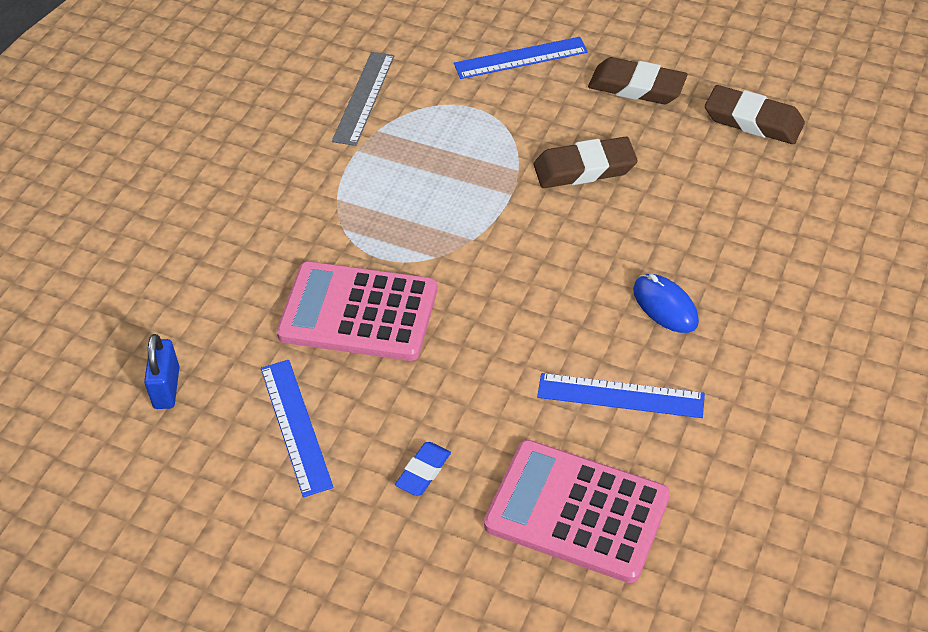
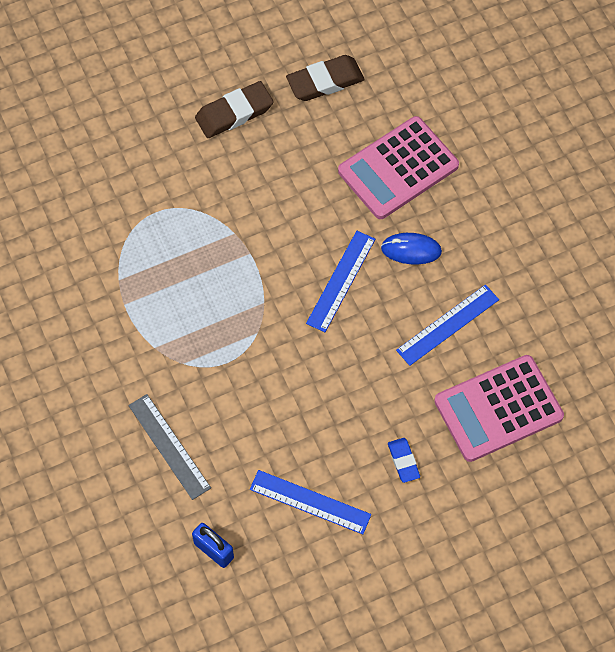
camera: 50 degrees left, 15 degrees up
pink calculator [277,262,437,361] -> pink calculator moved to [338,116,459,219]
grey ruler [332,52,394,146] -> grey ruler moved to [128,394,211,500]
blue ruler [454,37,588,79] -> blue ruler moved to [306,231,375,332]
brown eraser [533,137,638,188] -> none

